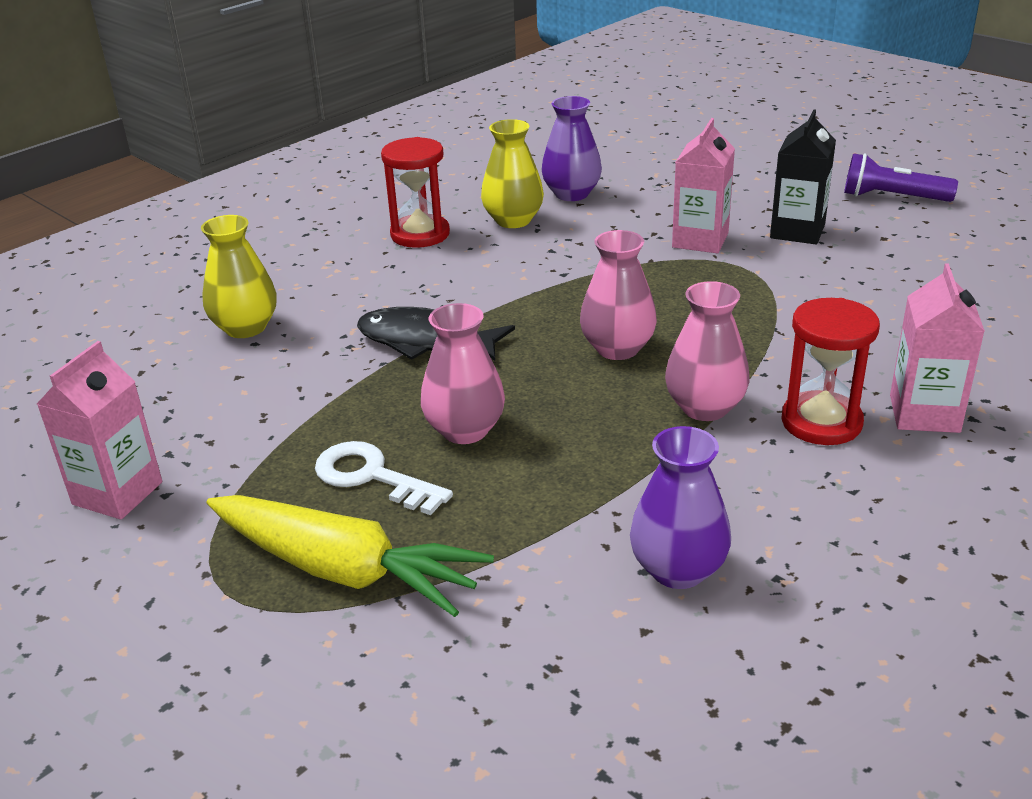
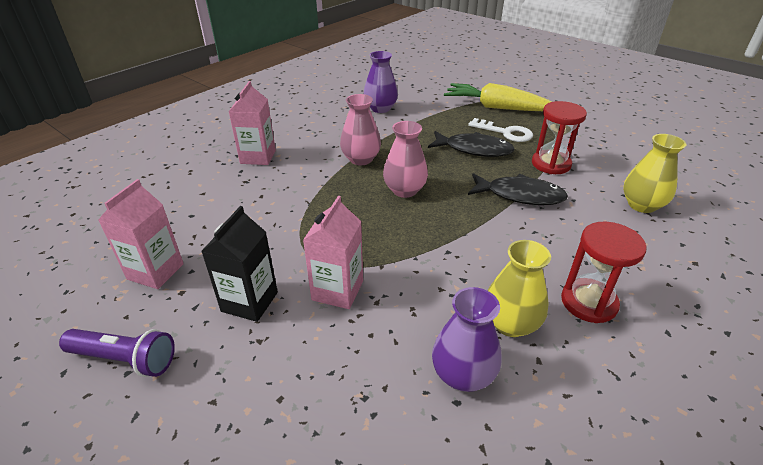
camera: 175 degrees right, 5 degrees up
pink carton [37,341,162,519] -> pink carton moved to [98,179,184,289]
pink vase [421,303,505,444] -> black fish [428,131,515,157]
red hourglass [781,298,880,445] -> red hourglass moved to [532,101,587,174]

